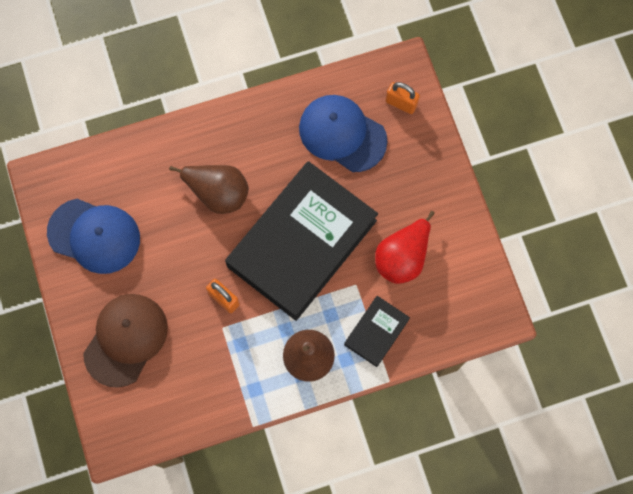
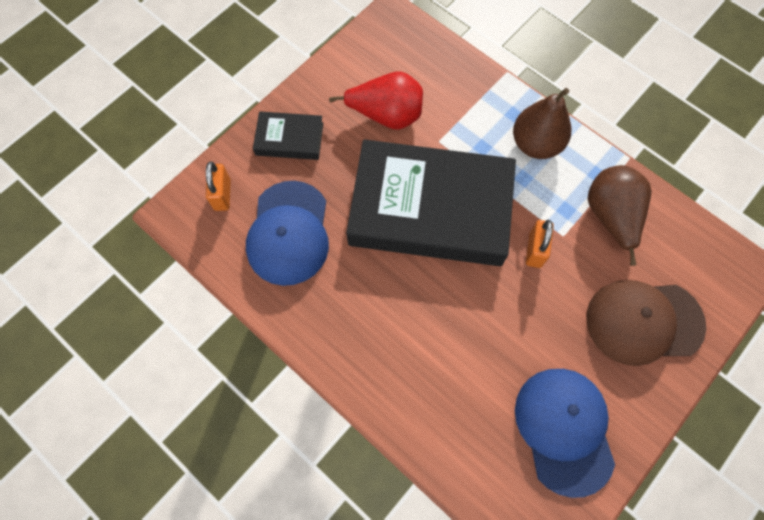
camera: 120 degrees left, 5 degrees down
brown pear [169,165,249,214] -> brown pear moved to [588,165,651,266]
black book [344,296,410,367] -> black book moved to [253,111,323,160]

